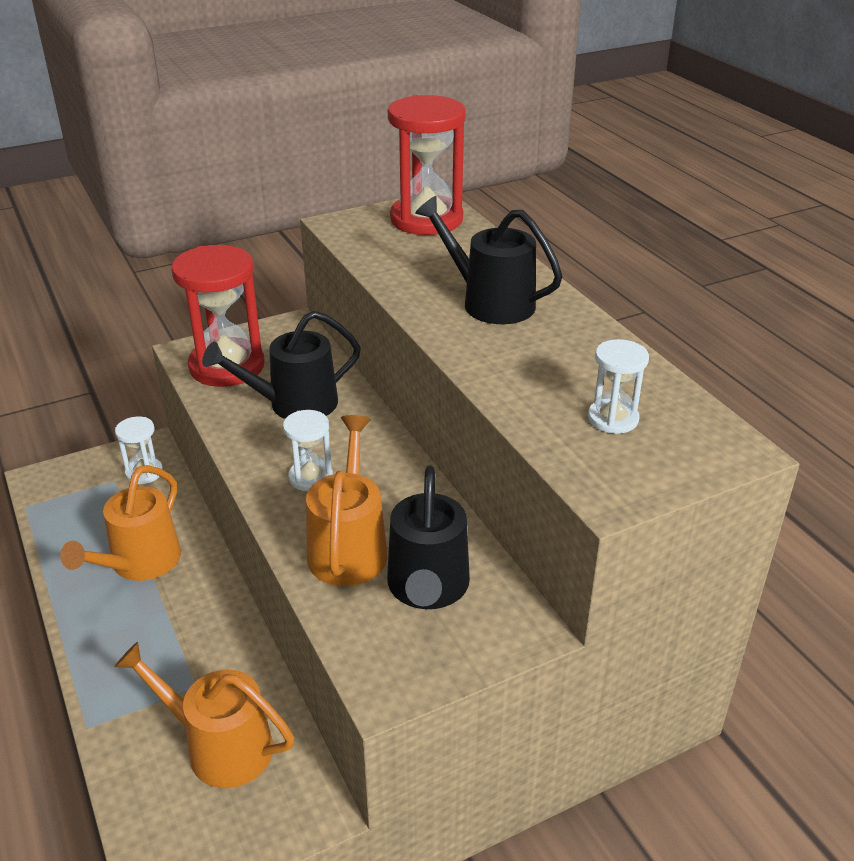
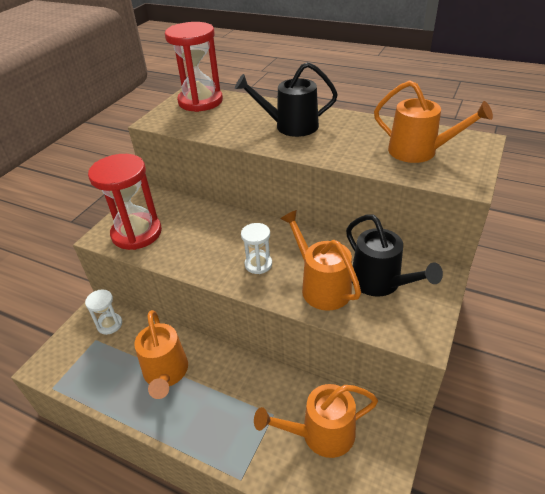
camera: 35 degrees left, 5 degrees up
black watering can [202,311,361,419] -> none
white hourglass [588,339,649,434] -> orange watering can [374,80,493,163]

